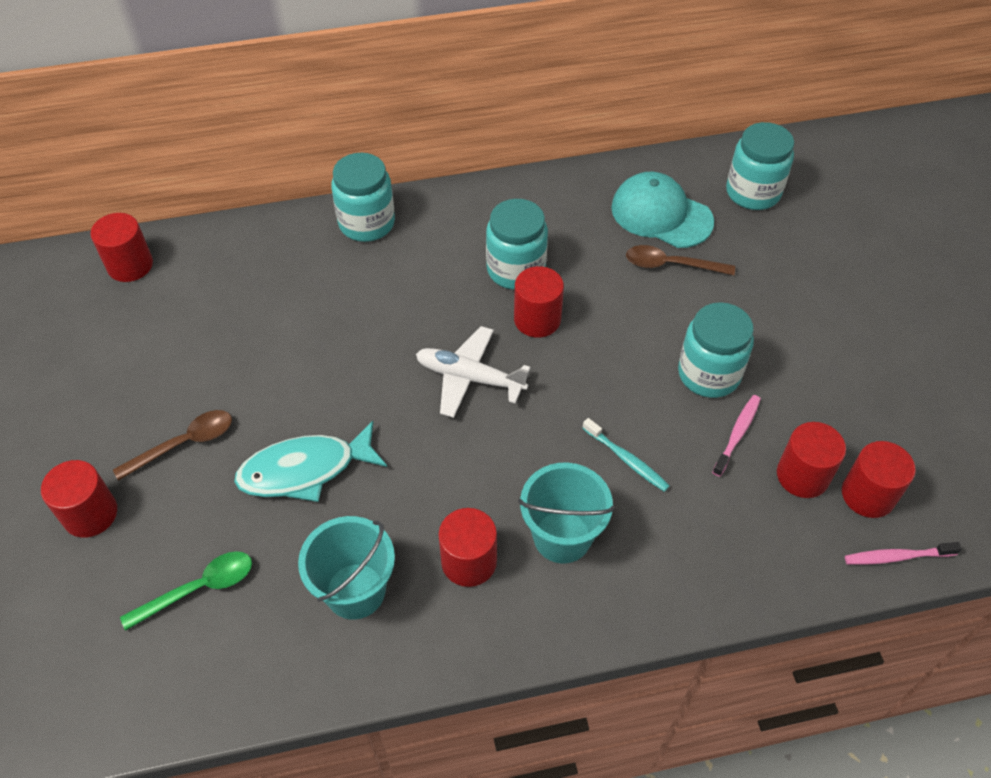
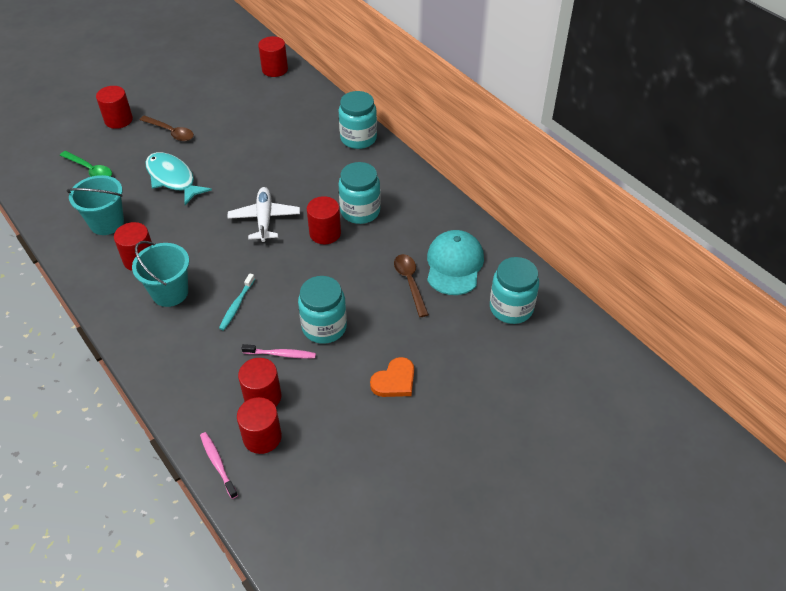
camera: 65 degrees right, 5 degrees down
none -> orange heart [370,357,414,397]

